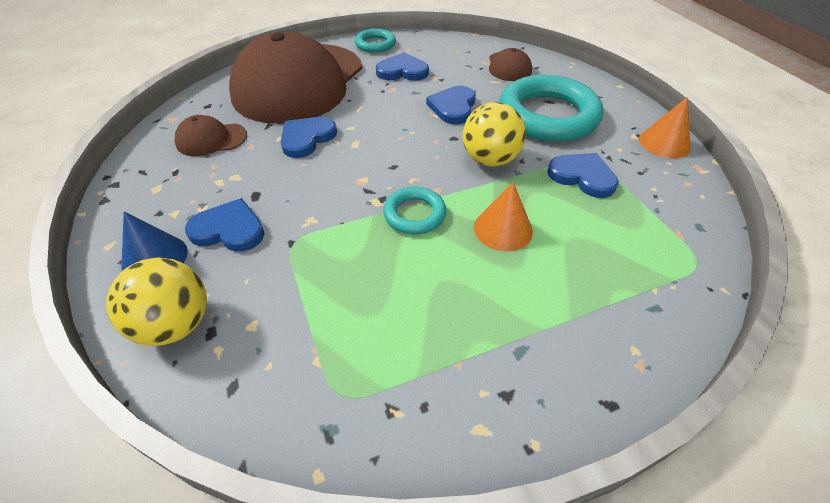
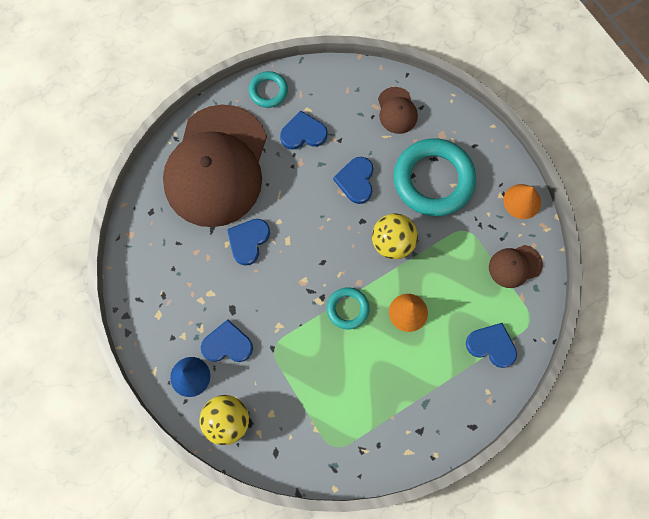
camera: 10 degrees left, 25 degrees up
brown cap [175,115,247,156] -> brown cap moved to [489,245,543,288]
blue heart [547,153,619,198] -> blue heart moved to [466,323,517,368]

